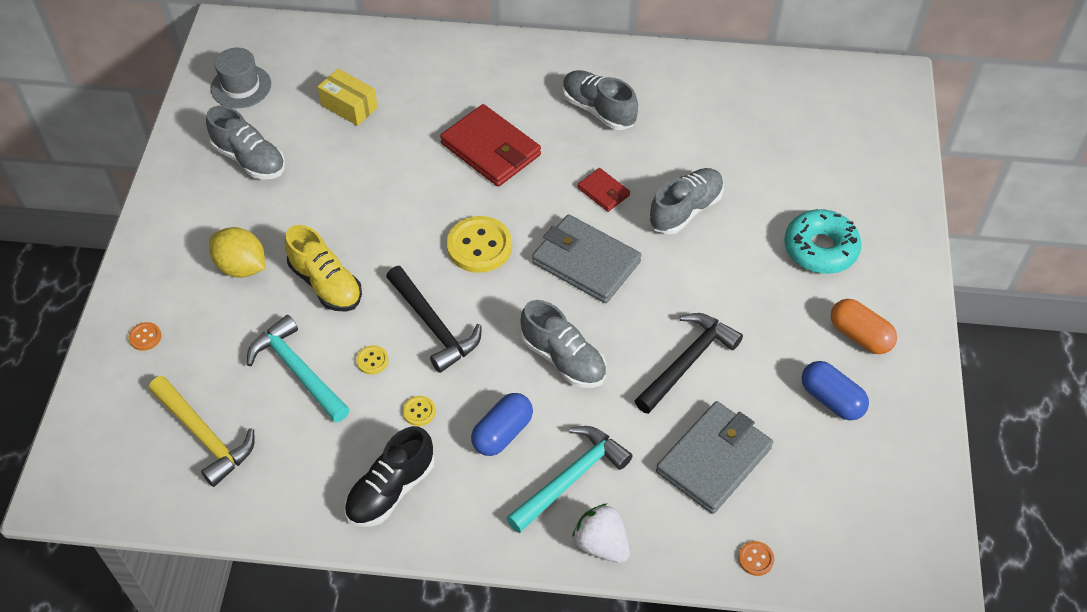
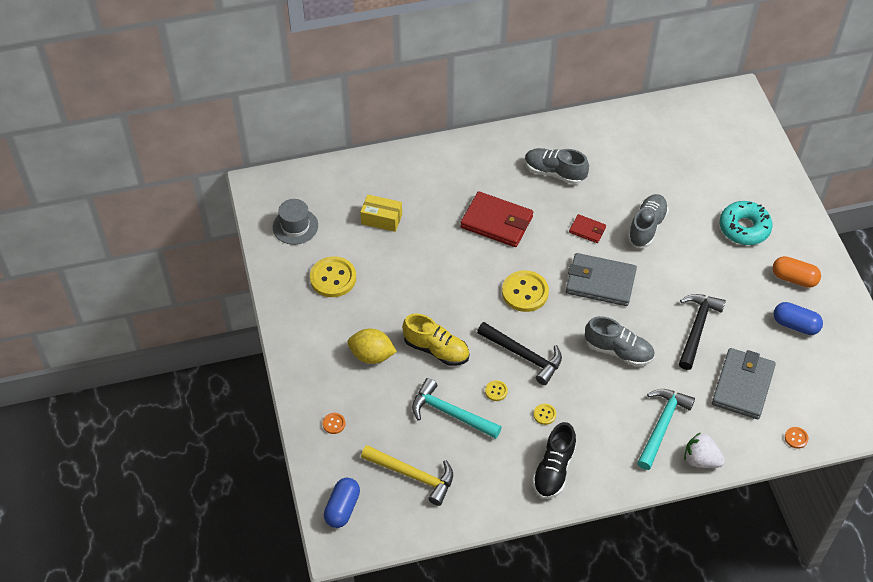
camera: 20 degrees left, 0 degrees up
grey shoe [206,106,285,179] -> yellow button [310,256,356,297]
blue capsule [471,393,533,456] -> blue capsule moved to [324,478,360,528]

